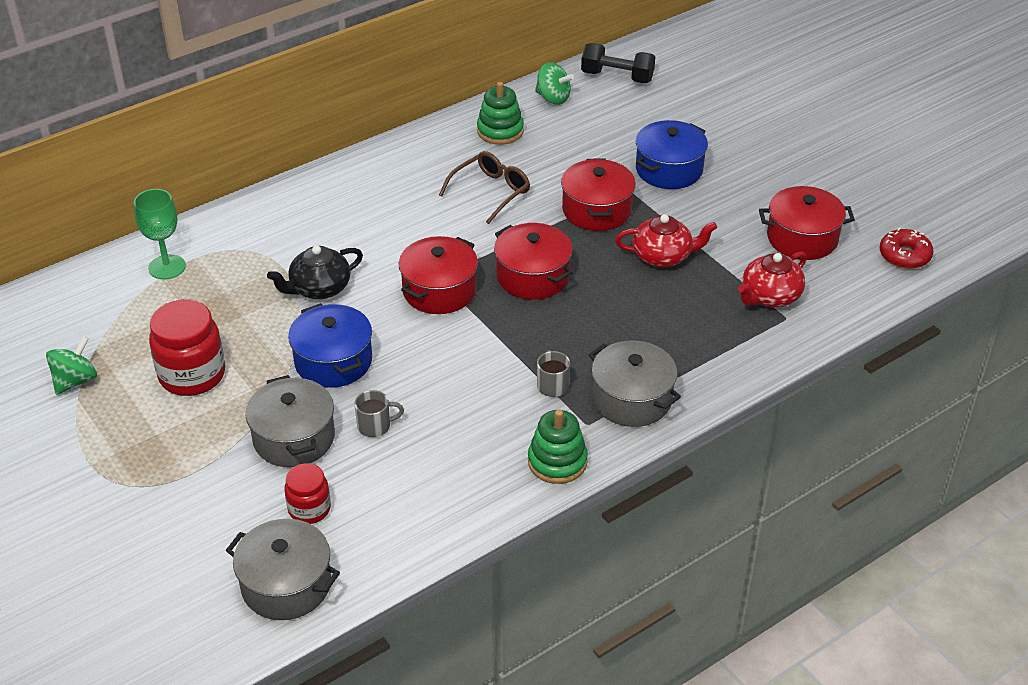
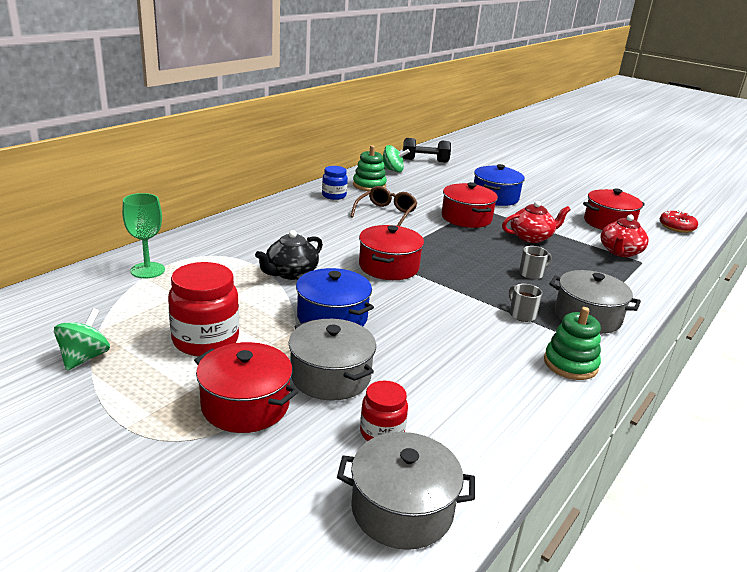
camera: 20 degrees left, 15 degrees down
grey mug [354,390,404,437] -> grey mug moved to [519,246,552,279]
red pot [494,223,573,300] -> red pot moved to [194,342,298,433]
none -> blue jar [322,166,348,200]

